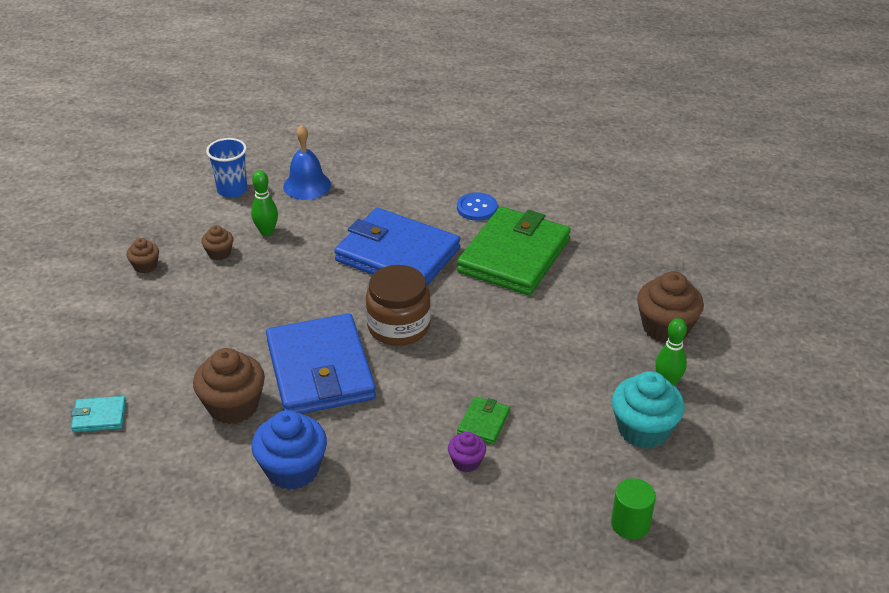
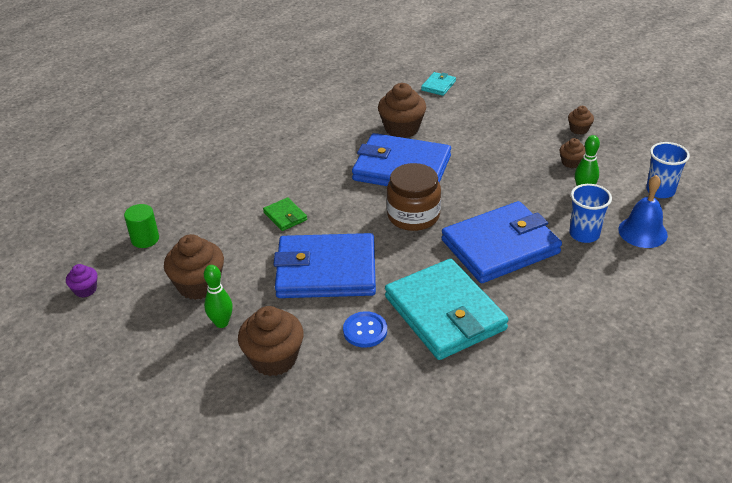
camera: 125 degrees right, 0 degrees up
blue cupcake [252,410,327,490] -> none
purple cupcake [448,431,486,472] -> purple cupcake moved to [66,264,97,298]
blue button [457,192,497,221] -> blue button moved to [343,311,387,348]
green wallet [457,207,571,295] -> turquoise wallet [385,259,509,360]
turquoise cupcake [612,371,685,449] -> brown cupcake [164,234,224,300]
none -> blue wallet [273,233,376,298]
none -> blue cup [569,184,612,243]

